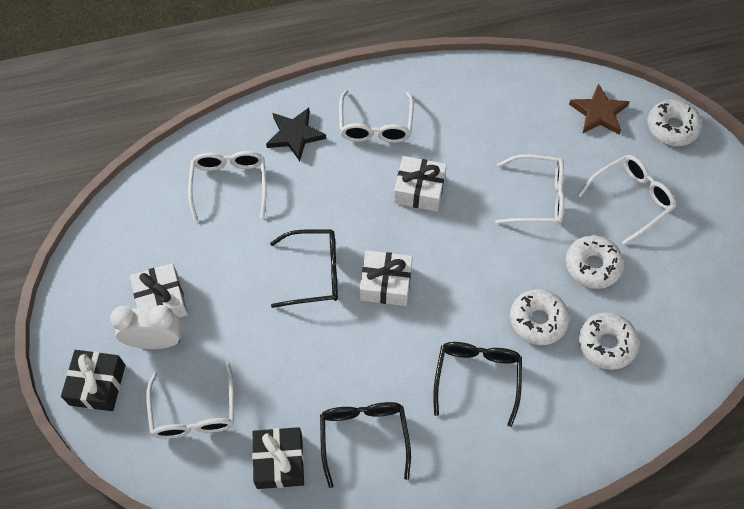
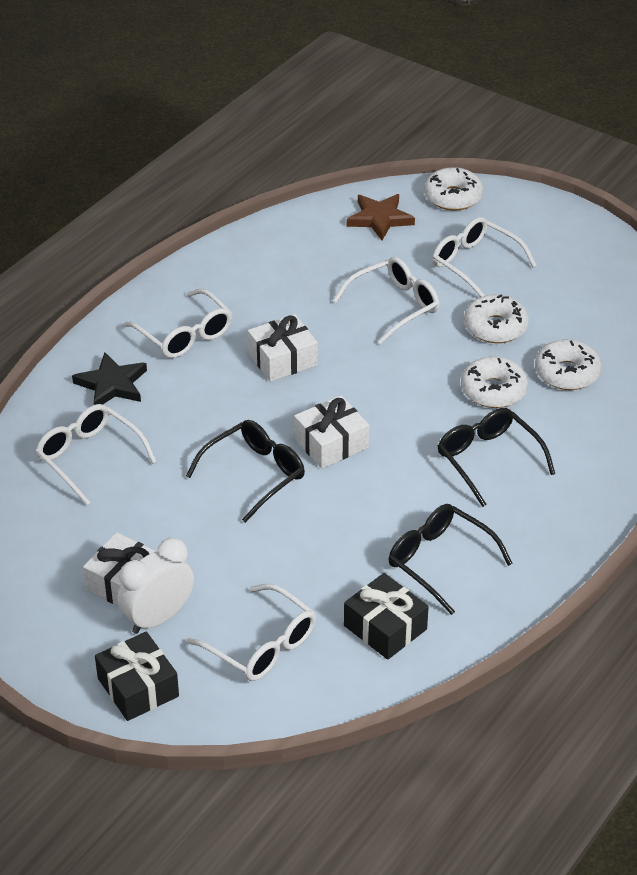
camera: 40 degrees left, 20 degrees down
white glasses [578,155,676,245] -> white glasses turned 60 degrees counterclockwise [432,217,537,297]

